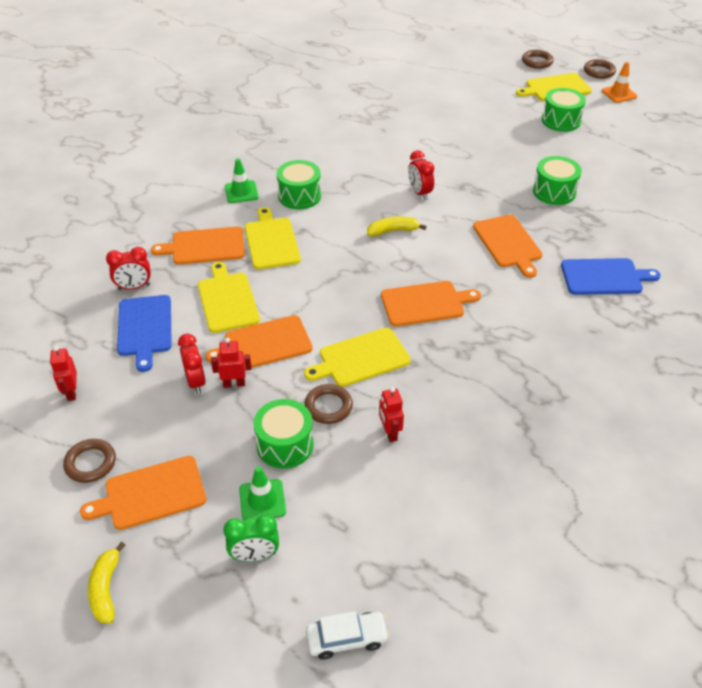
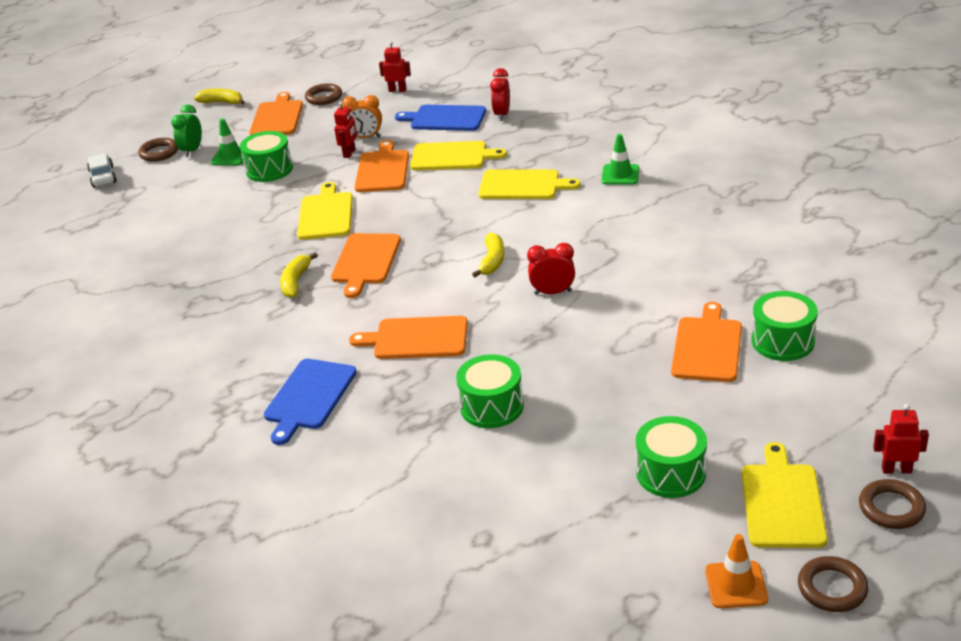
camera: 115 degrees right, 10 degrees down
orange cutting board [151,226,245,265] -> orange cutting board moved to [671,302,742,382]
red clock [178,334,206,394] -> orange clock [342,95,382,138]
green drum [277,160,321,209] -> green drum moved to [752,291,818,361]
brown ring [304,384,353,424] -> brown ring moved to [138,138,178,162]
white car [306,611,389,660] -> white car turned 150 degrees clockwise [87,153,116,188]
red robot [379,387,404,442] -> red robot moved to [873,404,929,474]
none -> yellow banana [280,253,318,298]

